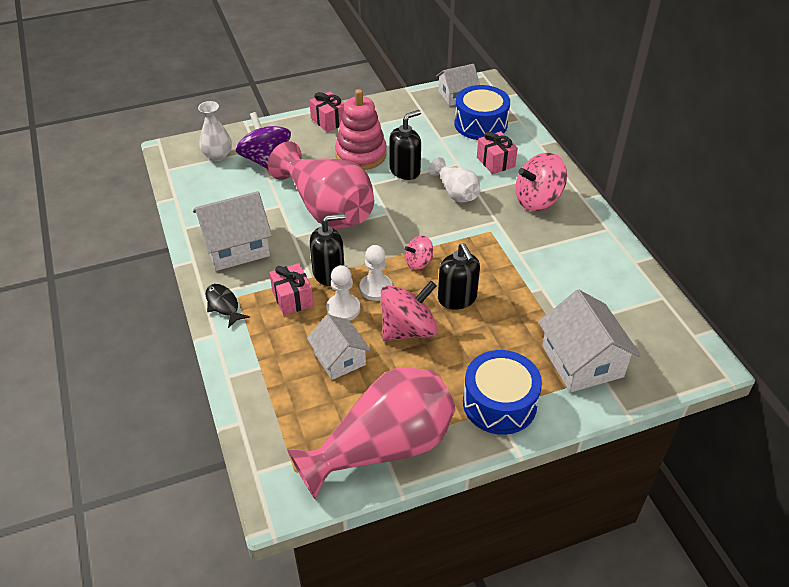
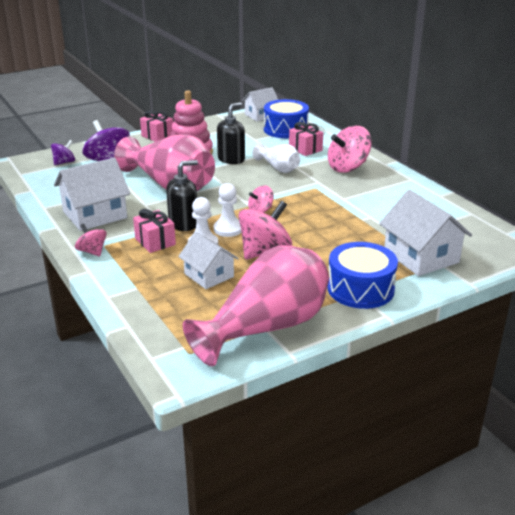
camera: 10 degrees left, 15 degrees down
white vase [198,101,232,161] -> purple spinning top [51,140,75,165]
black fish [206,284,250,328] -> pink spinning top [75,224,107,257]
black soap dispenser [438,243,480,310] -> none

